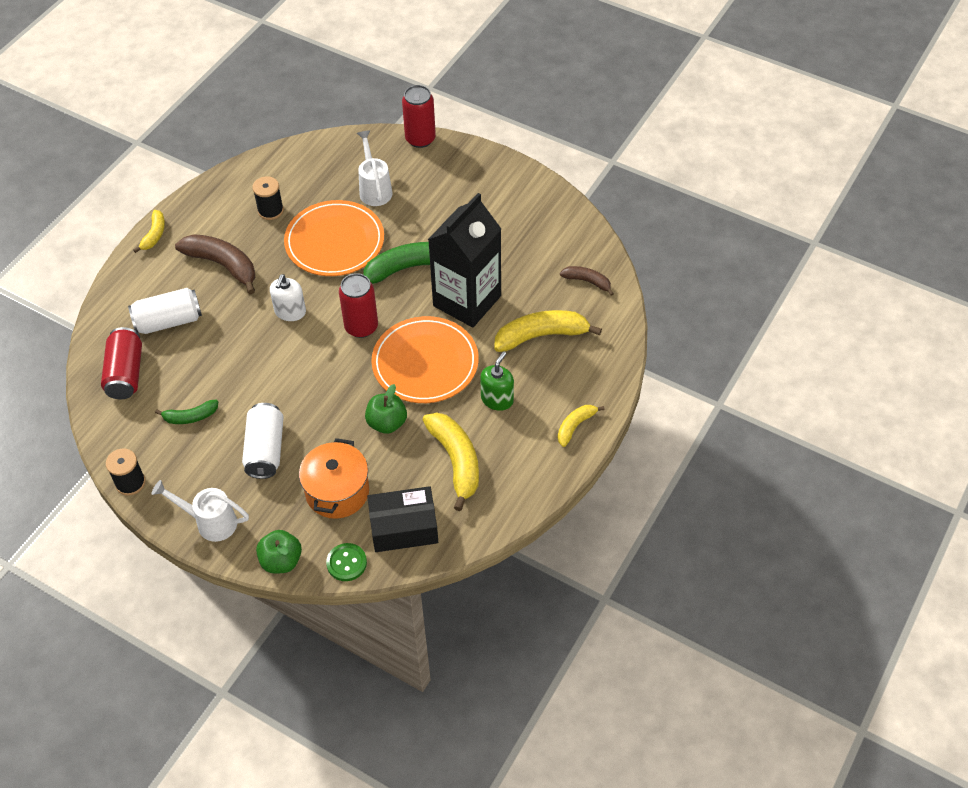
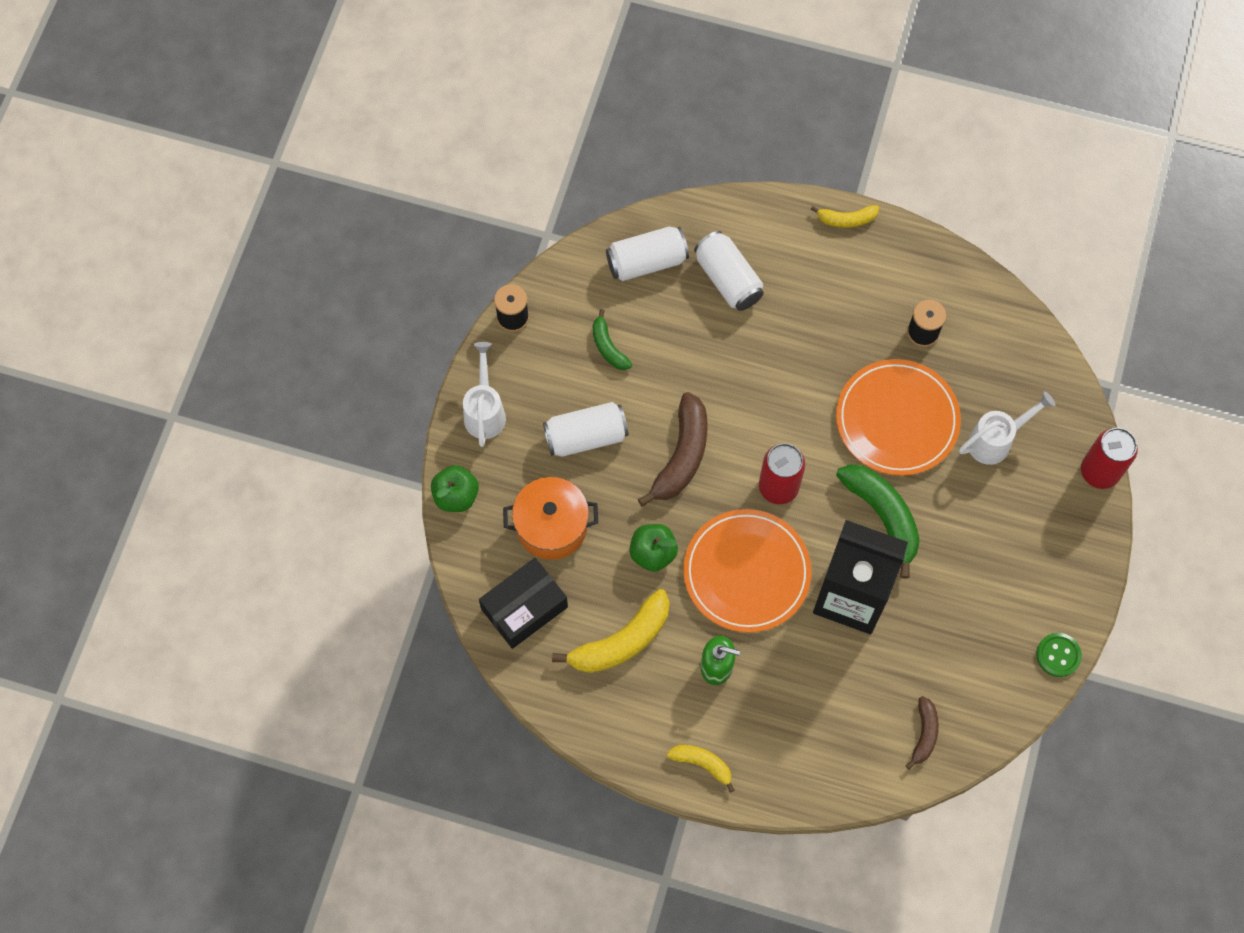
camera: 75 degrees right, 15 degrees up
red can [101,327,142,399] -> white can [606,227,689,281]
brown banana [175,234,255,294] -> brown banana moved to [638,392,708,507]
white soap dispenser [270,274,306,321] -> none
green button [326,543,367,581] -> green button moved to [1036,633,1082,677]
black box [367,486,438,552] -> black box turned 75 degrees clockwise [479,558,568,649]
yellow banana [494,310,602,352] -> none

